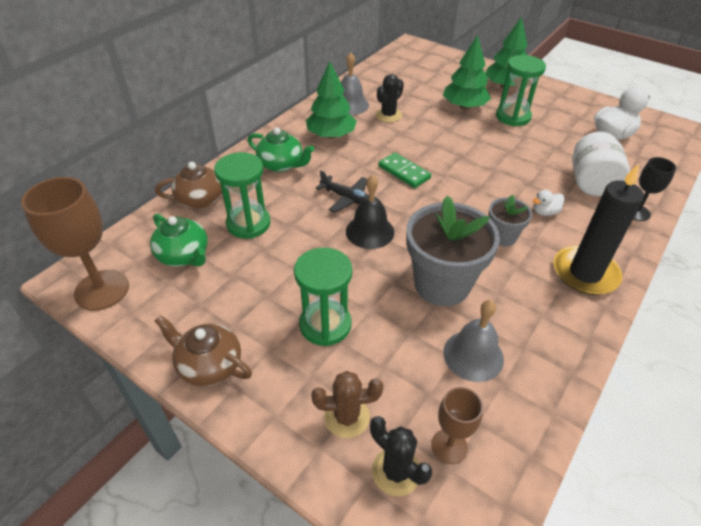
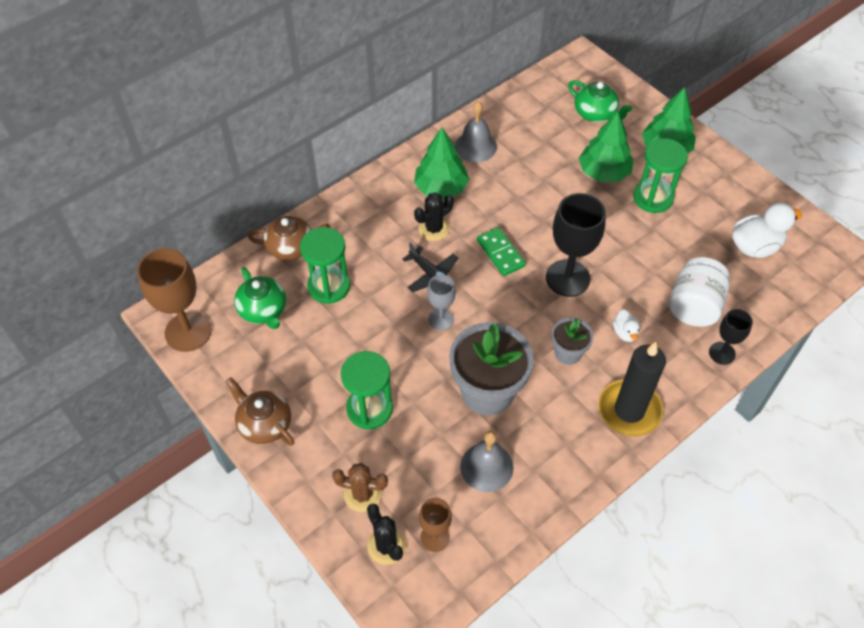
camera: 15 degrees right, 10 degrees up
green teapot [247,127,315,172] -> green teapot moved to [568,80,632,122]
black bell [346,174,394,249] -> grey goblet [427,275,456,330]
black cactus [375,74,404,122] -> black cactus moved to [414,193,454,241]
white duck [533,190,565,216] -> white duck turned 90 degrees counterclockwise [613,309,640,342]
none -> black goblet [546,193,606,297]

